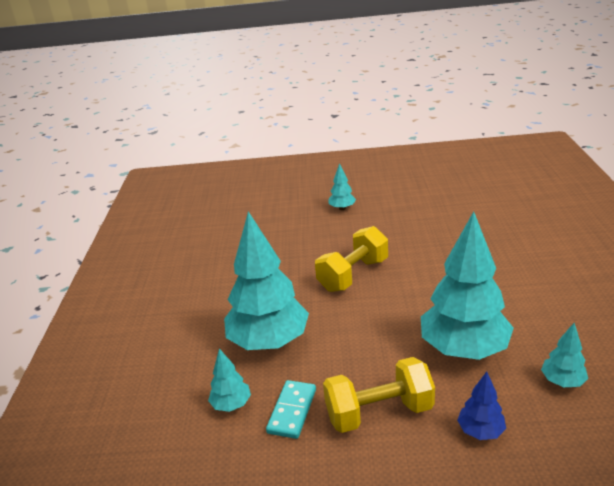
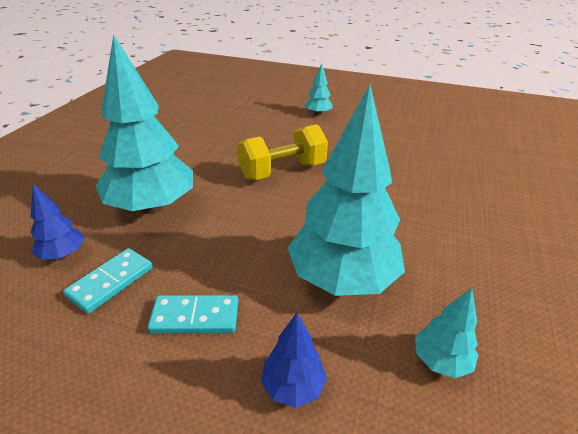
camera: 15 degrees right, 5 degrees up
turquoise tree [208,348,251,412] -> blue tree [30,184,84,260]
yellow dumbbell [323,357,435,433] -> turquoise domino [147,295,238,334]

